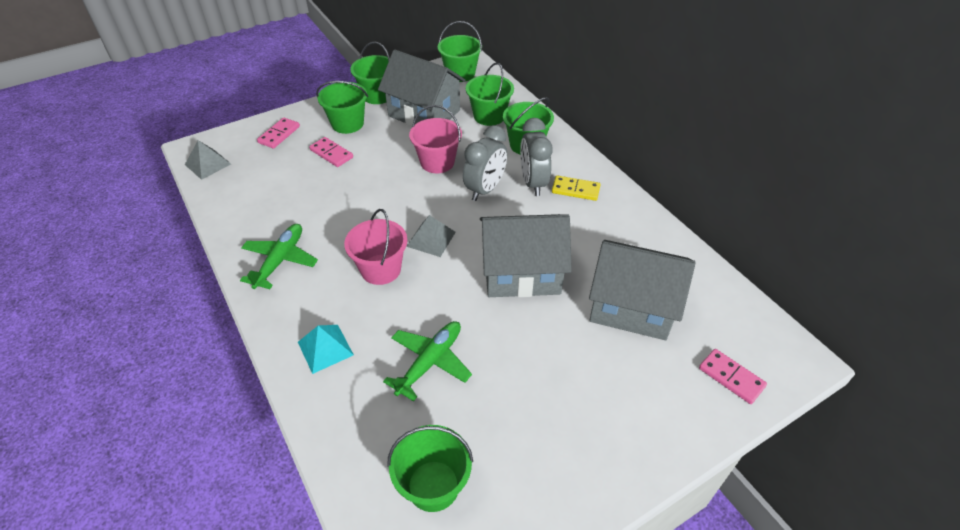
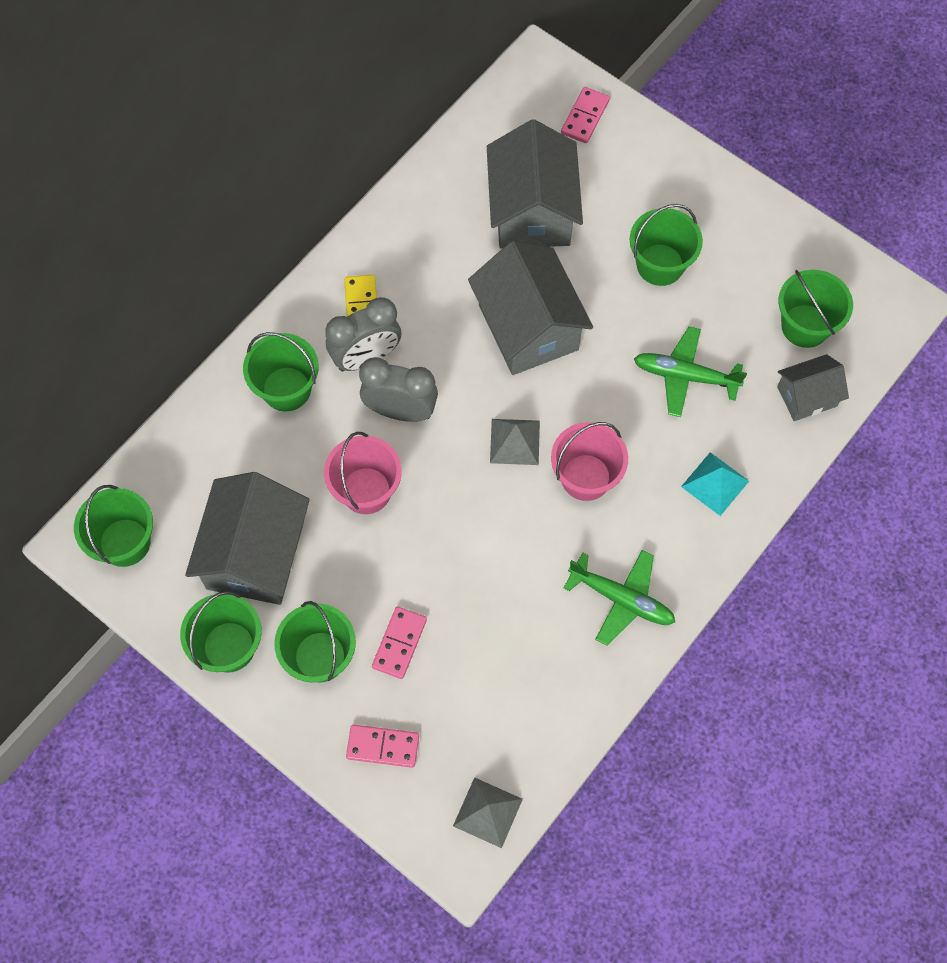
camera: 110 degrees left, 20 degrees up
green plane [240,224,318,289] -> green plane turned 150 degrees counterclockwise [564,550,675,645]
green bucket [466,62,514,126] -> green bucket moved to [629,204,703,286]
none -> grey house [777,354,849,421]

